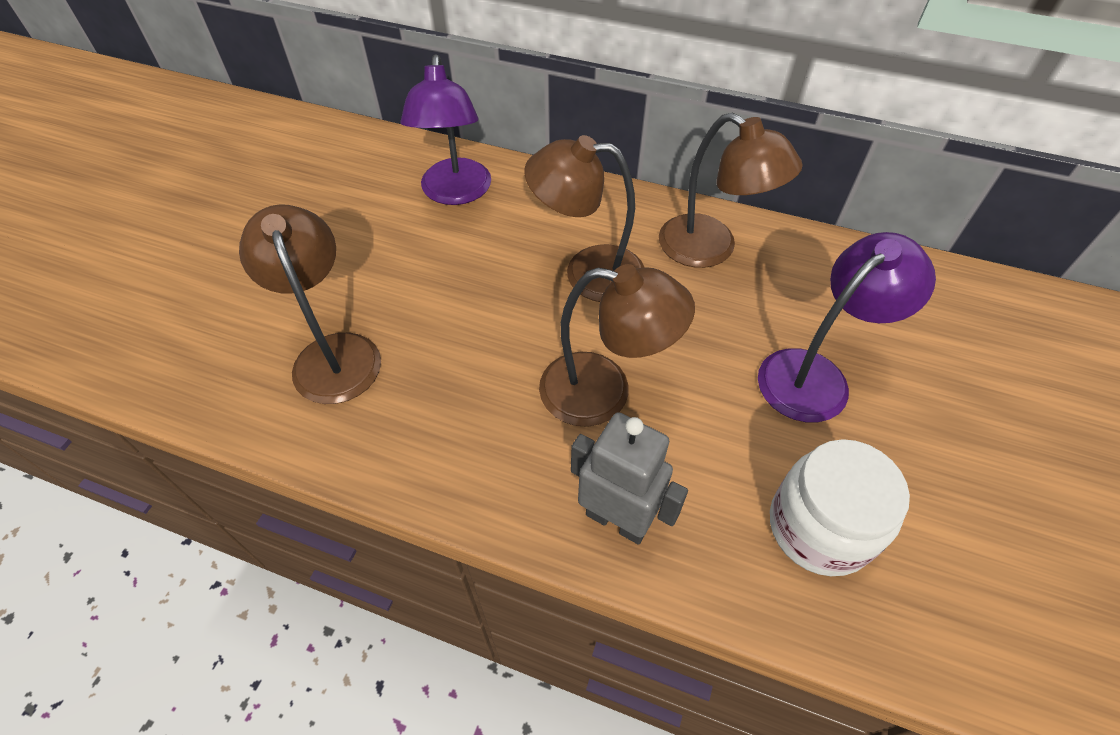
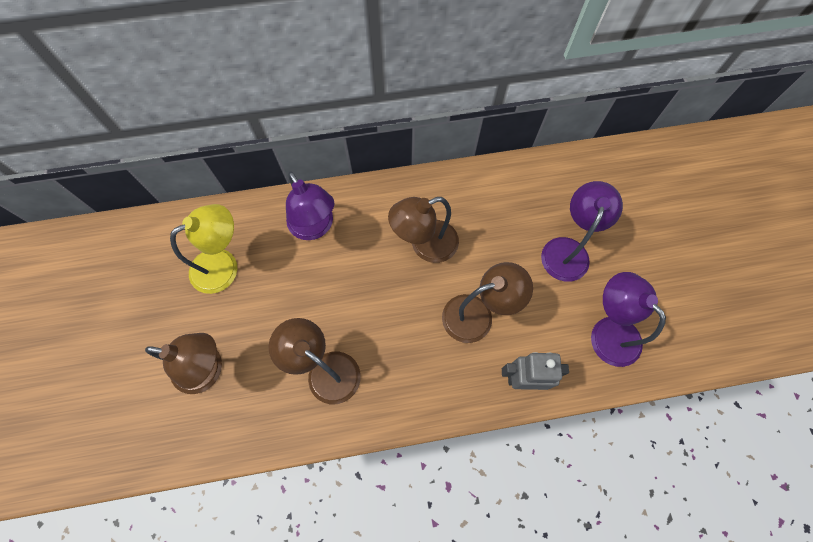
camera: 30 degrees left, 15 degrees up
brown lamp [659,113,803,268] -> brown lamp moved to [145,333,222,394]
white jar [770,439,910,576] -> purple lamp [591,272,666,367]
none -> yellow lamp [170,204,237,294]

